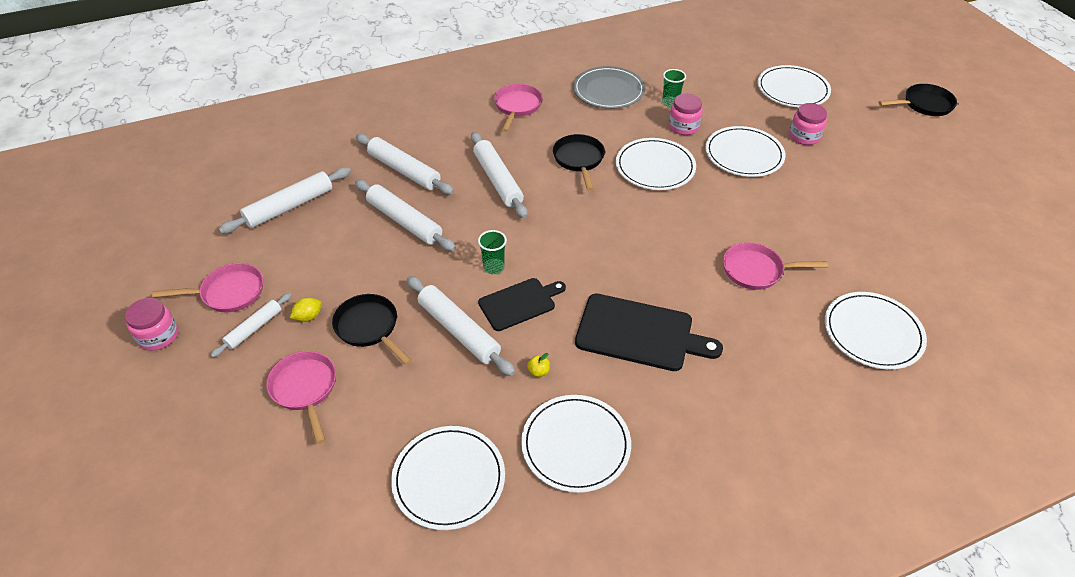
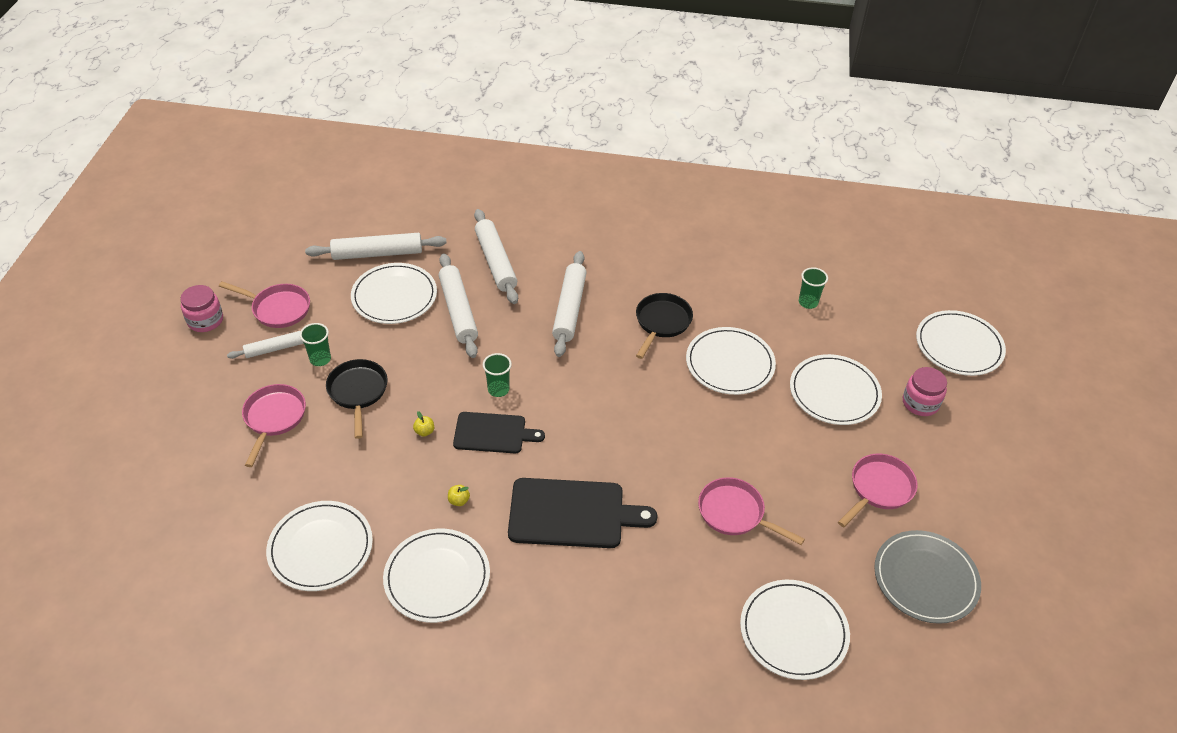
camera: 30 degrees right, 0 degrees up
yellow lemon [290,297,322,322] -> green cup [300,323,331,366]
white rolling pin [407,276,515,376] -> yellow apple [413,411,434,437]
pink pan [494,84,543,132] -> pink pan moved to [838,454,918,527]
grey plate [573,66,645,109] -> grey plate moved to [874,530,981,624]
black cutting board [575,294,723,371] -> black cutting board turned 45 degrees counterclockwise [508,478,657,548]
pink jar [669,94,703,135] -> none
black pan [879,84,957,116] -> none
none -> white plate [351,263,437,324]

